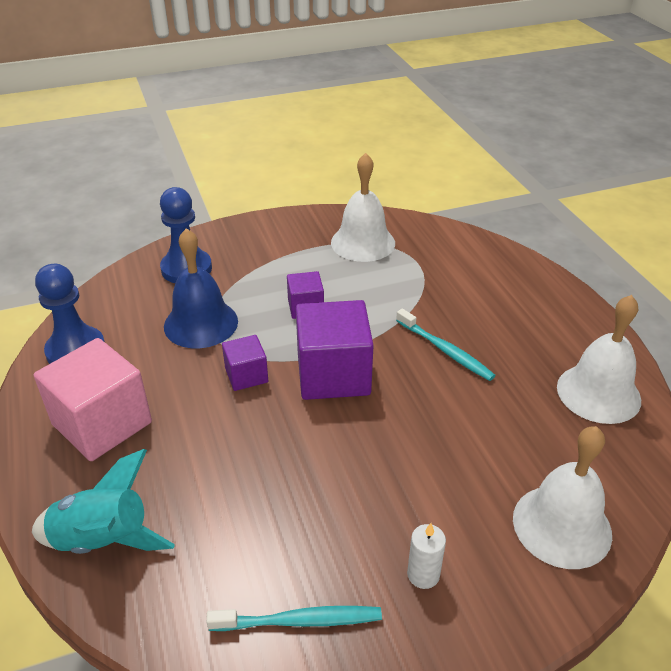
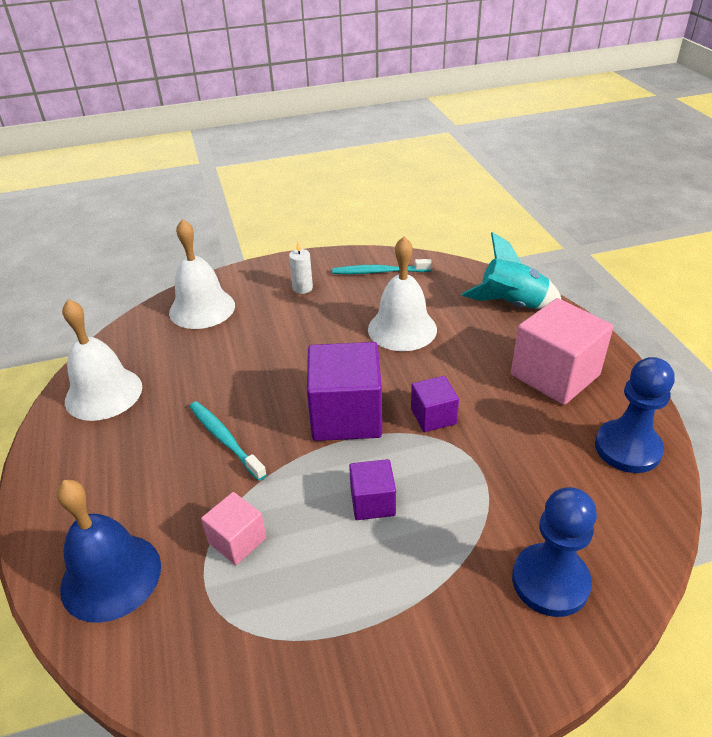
camera: 175 degrees left, 0 degrees up
blue bell [164,228,238,348] -> blue bell moved to [56,480,161,623]
white bell [331,153,395,262] -> white bell moved to [368,236,437,351]
none -> pink cube [201,492,266,565]

